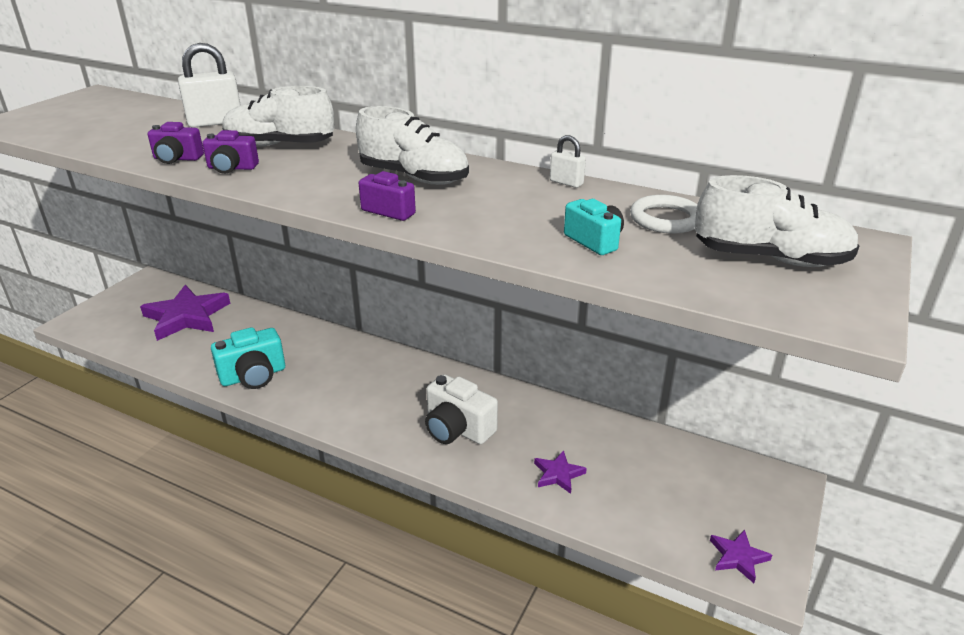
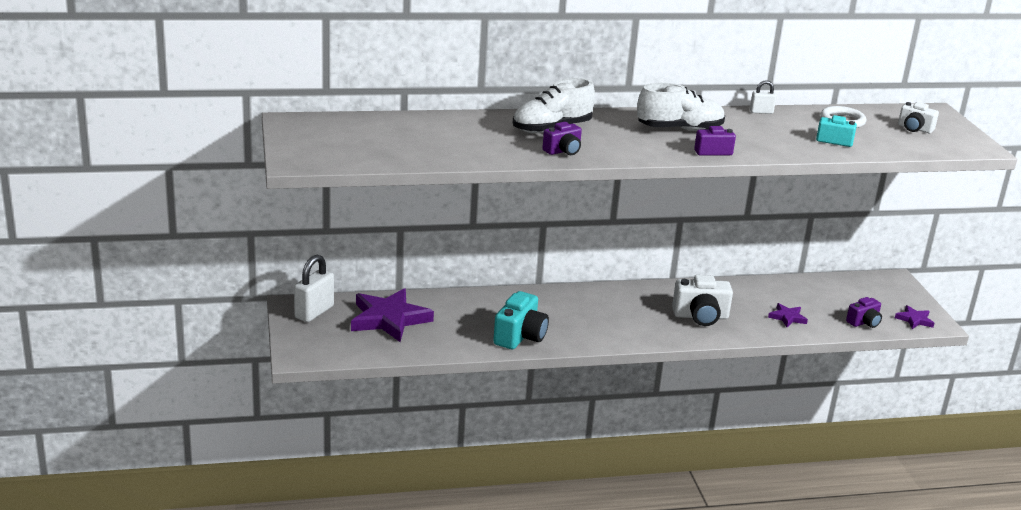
camera: 40 degrees left, 5 degrees down
purple camera [148,122,204,164] -> purple camera moved to [846,297,882,328]
white padlock [178,43,241,128] -> white padlock moved to [294,255,334,322]
white shoe [695,175,859,267] -> white camera [898,102,939,133]

